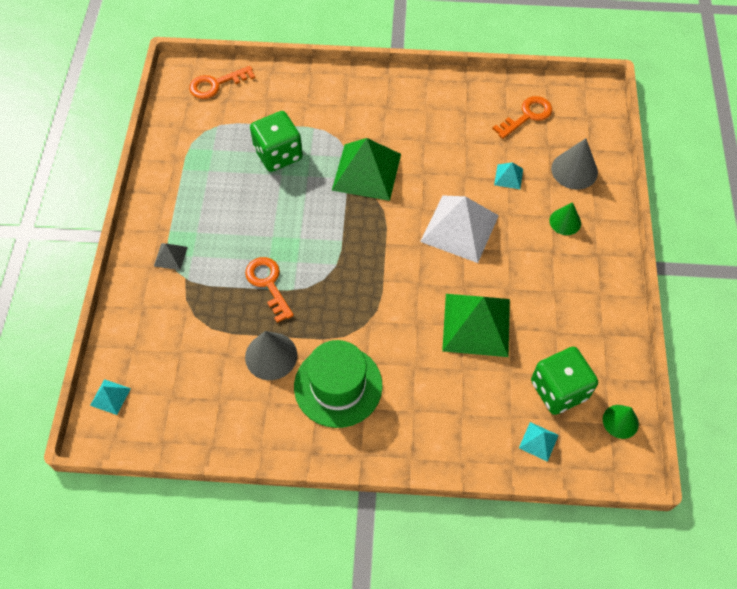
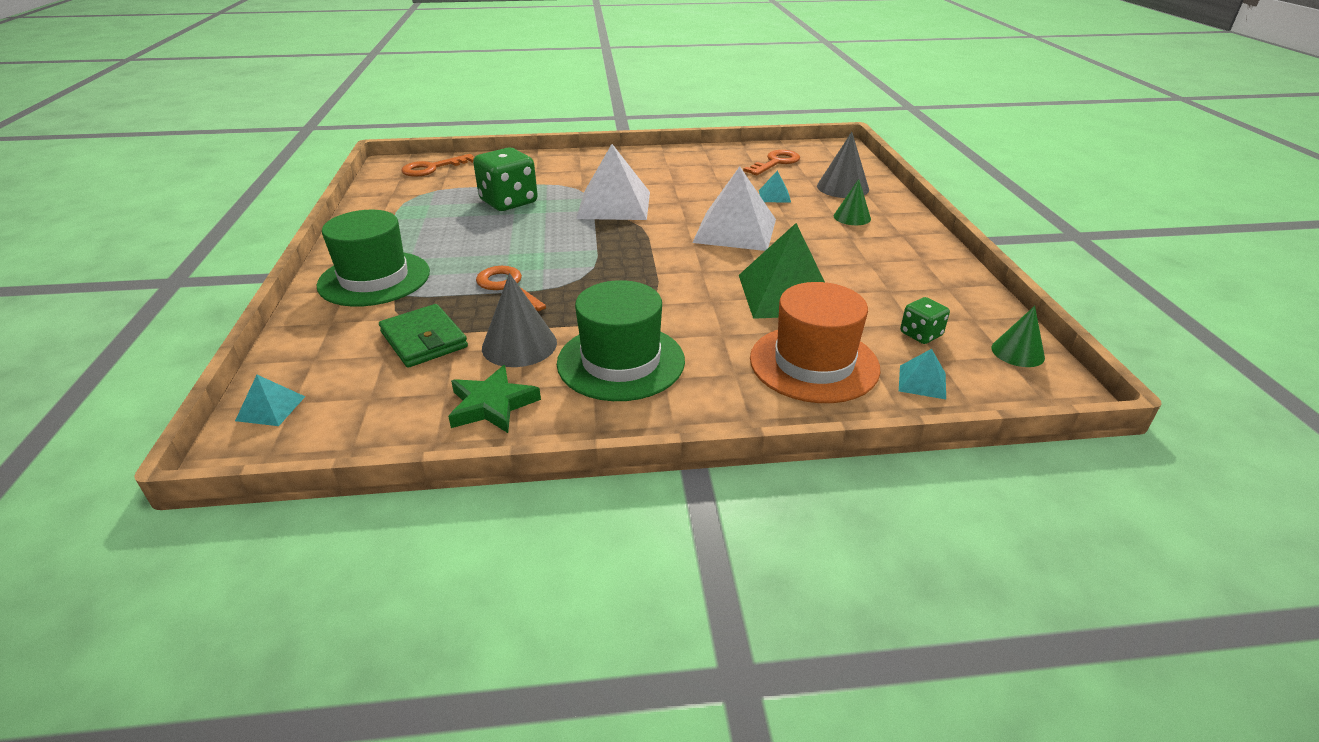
camera: 10 degrees left, 25 degrees down
grey pyramid [154,243,188,270] -> green hat [317,210,430,307]
green pyramid [332,138,401,201] -> white pyramid [576,144,650,220]
green dice [531,347,598,415] -> green dice [900,297,950,344], size x0.52
none -> green wallet [379,304,468,368]
none -> green star [448,365,541,433]
none -> orange hat [750,282,880,403]

